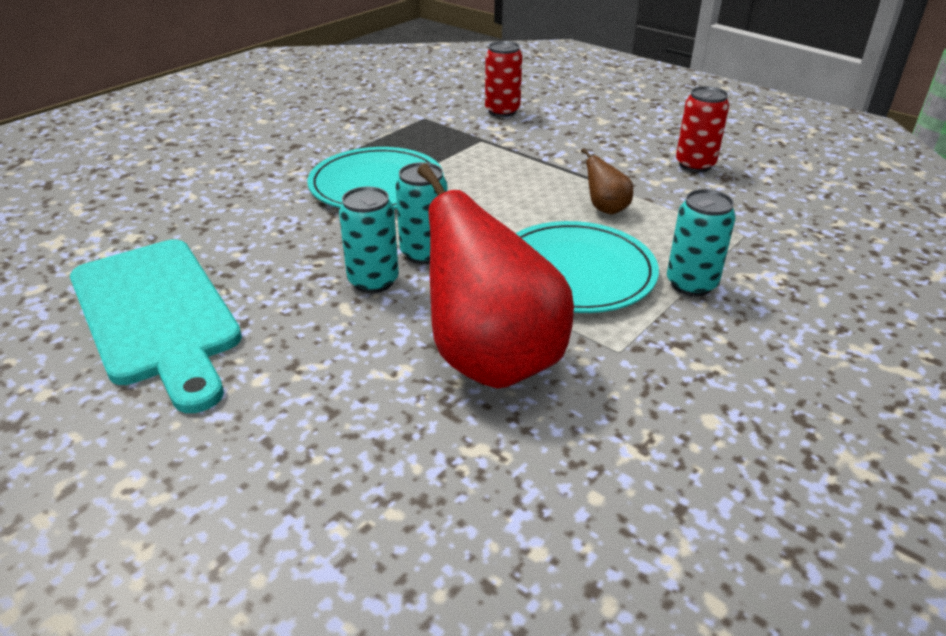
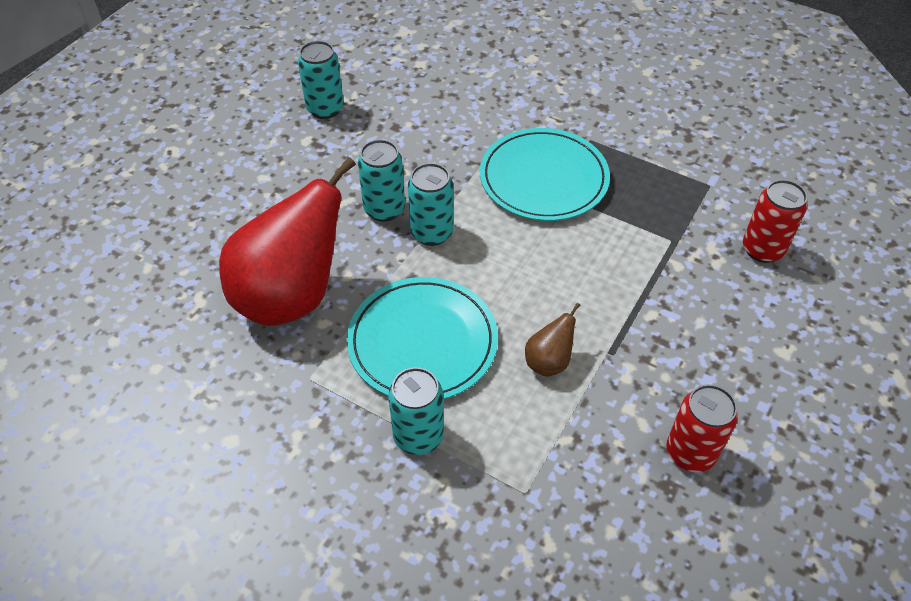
camera: 80 degrees right, 15 degrees up
turquoise cutting board [70,239,242,413] -> turquoise can [298,41,344,119]

